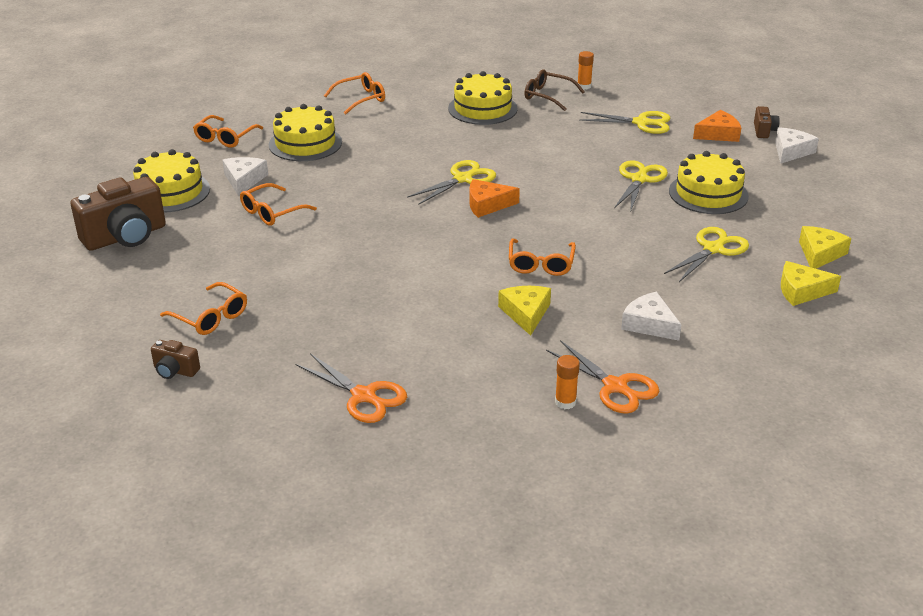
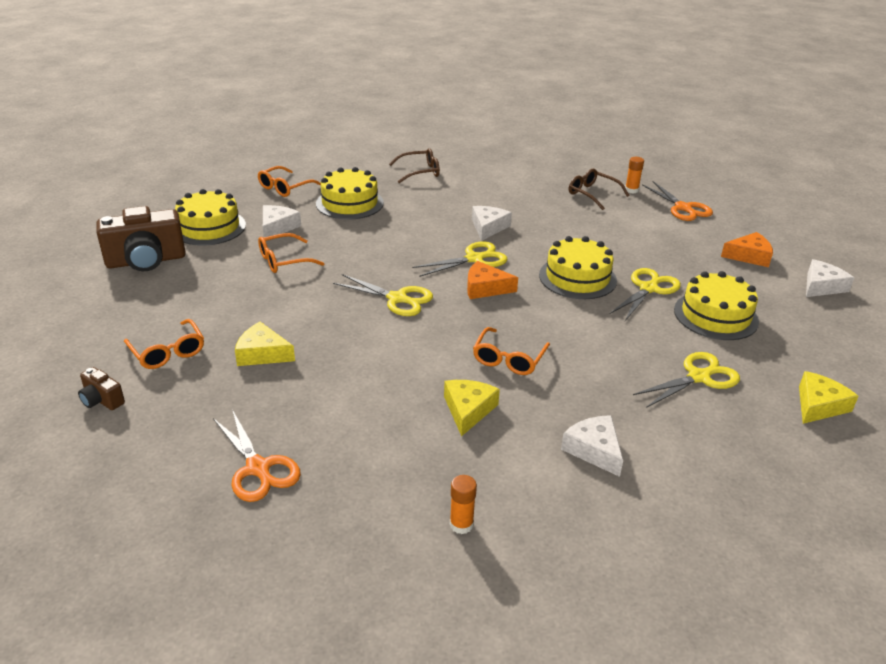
camera: 15 degrees right, 0 degrees up
orange glasses [324,72,385,115] -> brown glasses [389,148,440,183]
yellow cake [448,71,518,125] -> yellow cake moved to [539,236,617,299]
orange scissors [546,340,659,414] -> orange scissors moved to [642,181,713,221]
yellow scissors [579,111,670,134] -> yellow scissors moved to [333,274,433,316]
brown camera [754,106,780,138] -> none
yellow cheese [781,261,841,306] -> yellow cheese moved to [235,322,295,366]
none -> white cheese [472,206,512,241]

